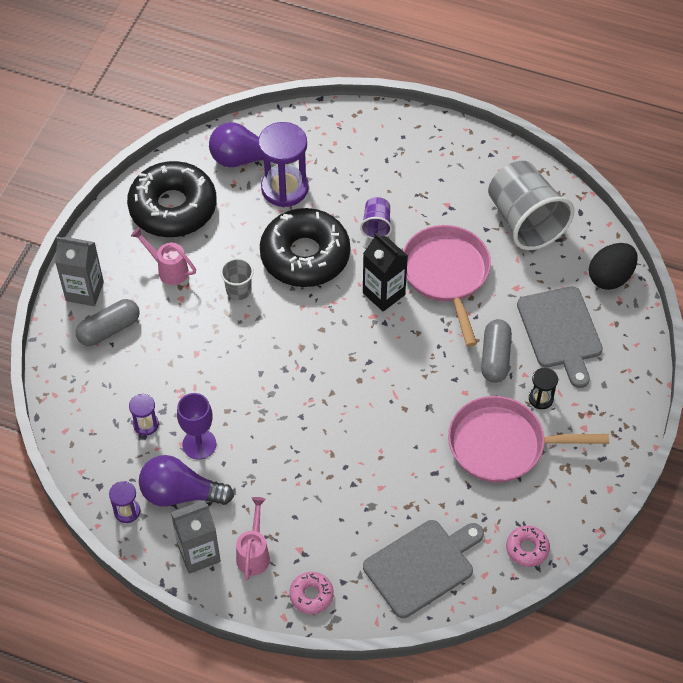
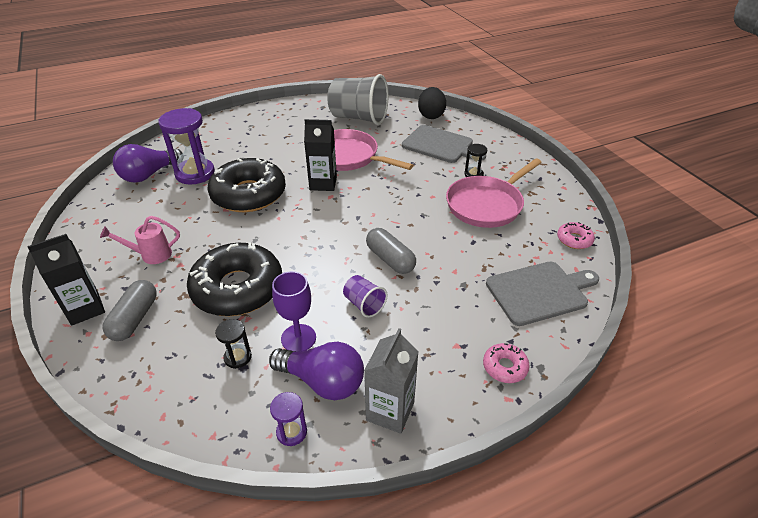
camera: 45 degrees left, 15 degrees down
grey carton [55,237,104,306] -> black carton [27,234,105,326]
black donut [127,161,216,237] -> black donut moved to [187,242,282,316]
purple hourglass [129,394,159,436] -> black hourglass [215,319,252,369]
purple light bulb [139,455,234,507] -> purple light bulb turned 120 degrees counterclockwise [269,342,364,400]
grey cup [221,258,254,300] -> none
pink watering can [236,497,270,580] -> none
purple cup [360,197,392,239] -> purple cup moved to [343,275,388,317]
grey cutting board [363,520,484,618] -> grey cutting board turned 60 degrees clockwise [486,262,599,326]
grey capsule [481,319,512,383] -> grey capsule moved to [366,228,416,274]

